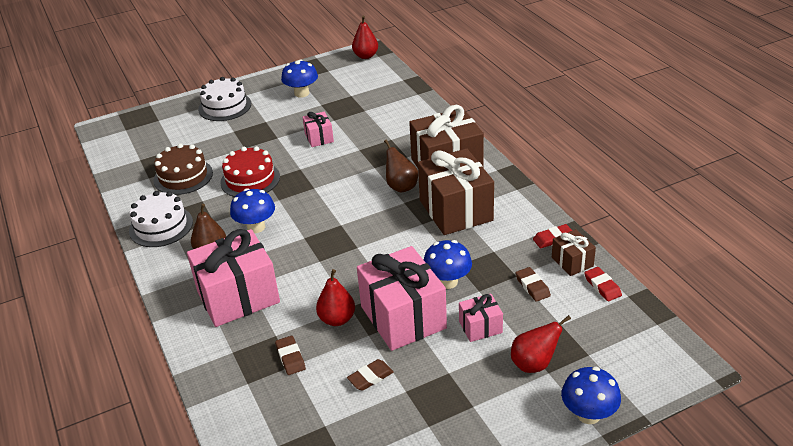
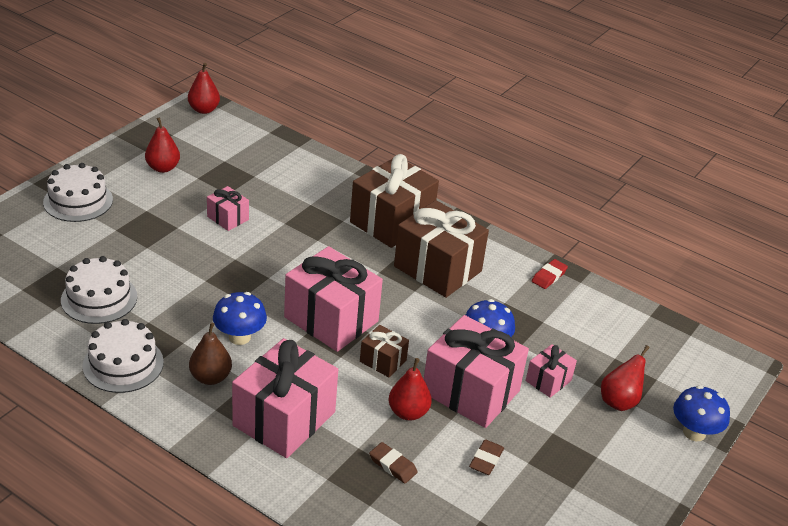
camera: 35 degrees left, 0 degrees up
brown cake [153,143,213,195] -> white cake [61,256,137,324]
red cake [220,146,280,197] -> none
blue mushroom [281,59,318,98] -> red pear [145,117,180,173]
brown pear [384,140,418,193] -> none
brown eraser [516,267,551,302] -> none
brown gift [552,229,596,276] -> brown gift moved to [360,325,409,377]
red eraser [584,267,622,301] -> none
none -> pink gift [284,246,383,352]

